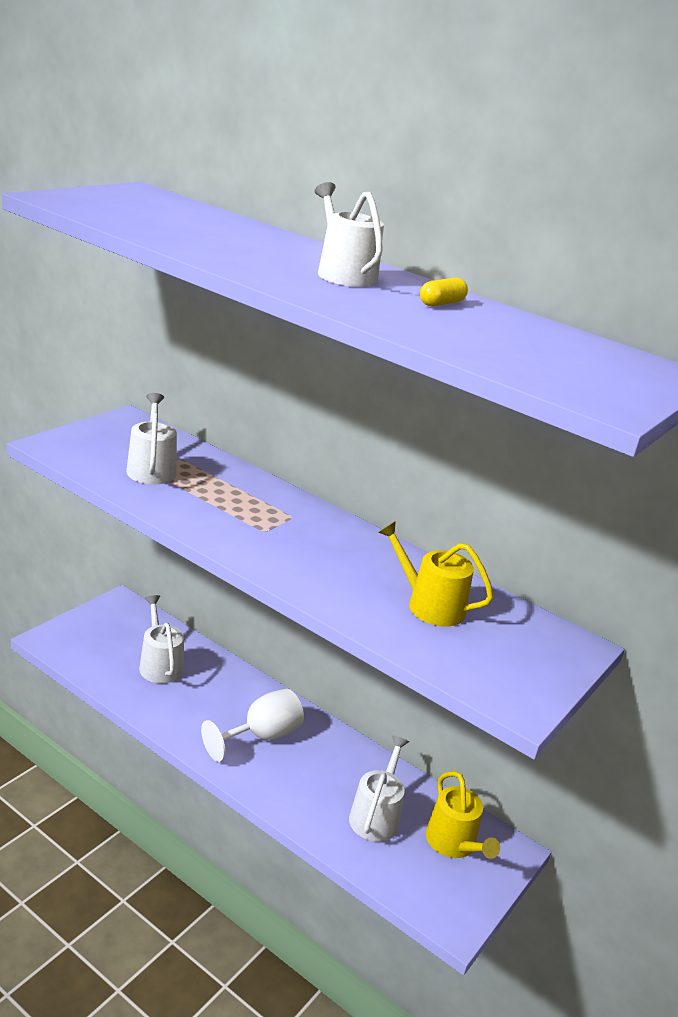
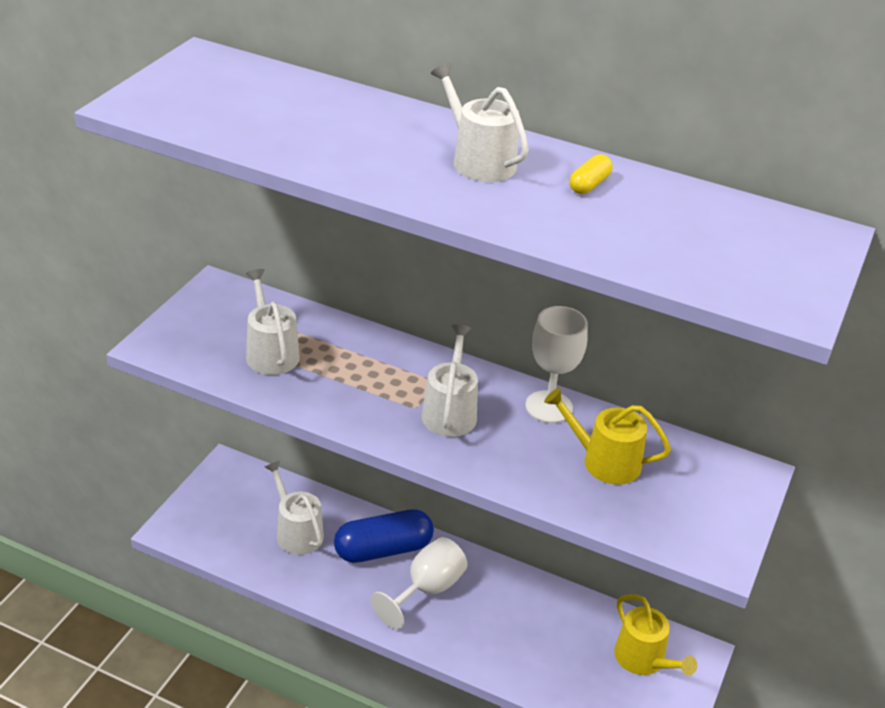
camera: 10 degrees left, 10 degrees up
white watering can [349,736,409,842] -> white watering can moved to [422,324,478,437]
none -> blue capsule [334,509,434,563]
none -> white goblet [525,306,588,423]

